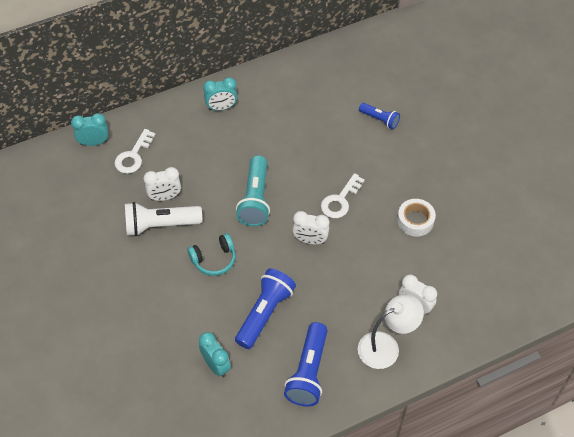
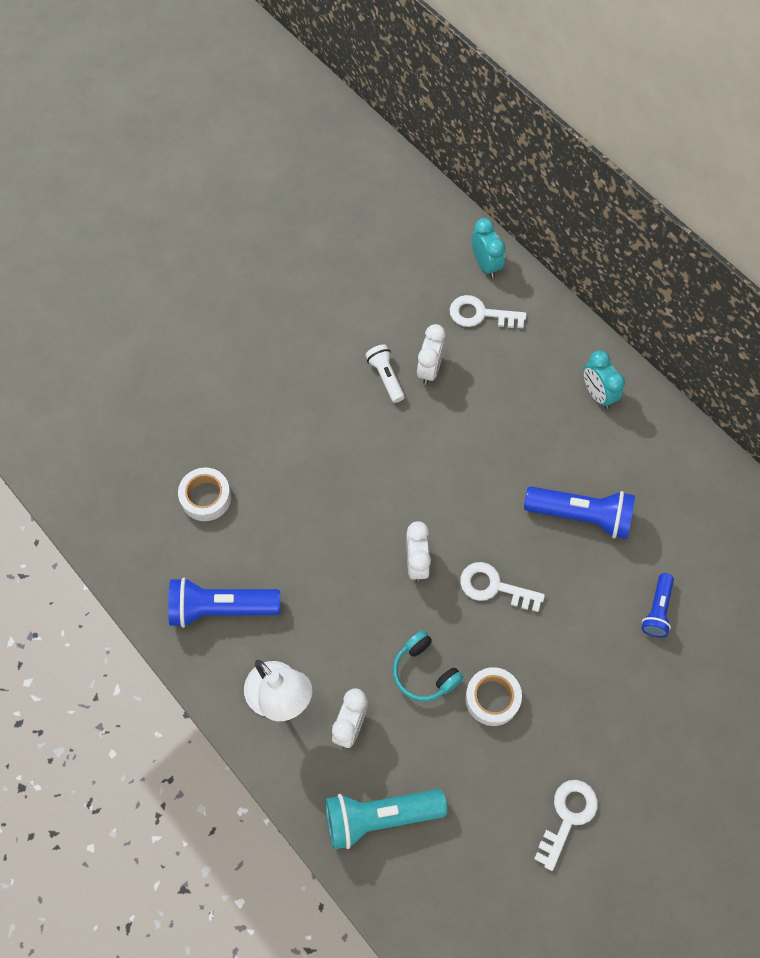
camera: 75 degrees right, 10 degrees up
white flashlight [125,202,202,236] -> white flashlight [365,344,405,403], size x0.58
white clock [144,167,181,201] -> white clock turned 135 degrees counterclockwise [417,324,445,385]
turquoise headphones [187,233,236,276] -> turquoise headphones moved to [393,630,463,701]
turquoise clock [199,332,231,378] -> white tape [178,467,232,521]
blue flashlight [235,269,296,349] -> blue flashlight moved to [524,486,635,539]
turquoise flashlight [236,155,270,226] -> turquoise flashlight moved to [325,789,447,850]
none -> white key [534,780,598,871]

